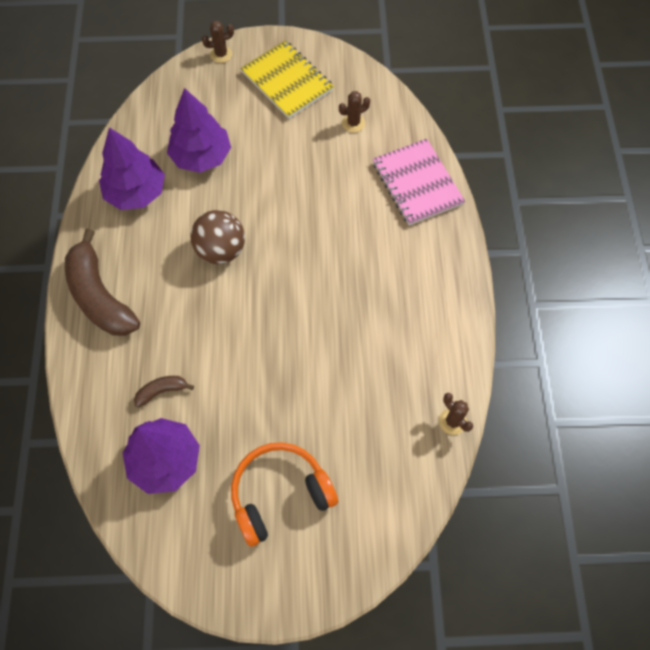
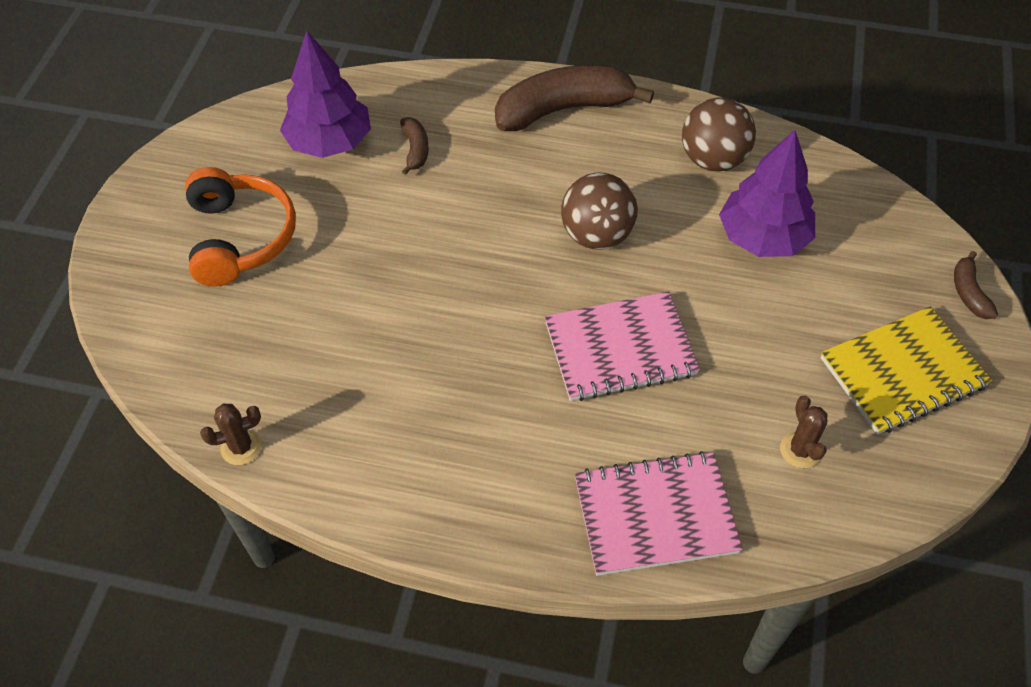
camera: 105 degrees right, 10 degrees down
purple tree [99,127,165,210] -> brown ball [682,97,756,172]
brown cactus [202,21,234,63] -> brown banana [954,251,998,319]
none -> pink notebook [545,291,700,401]

